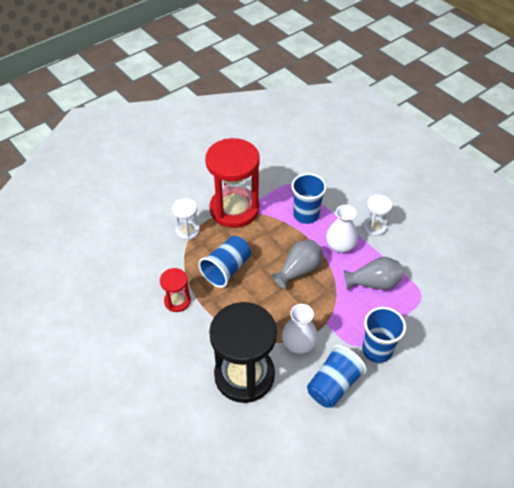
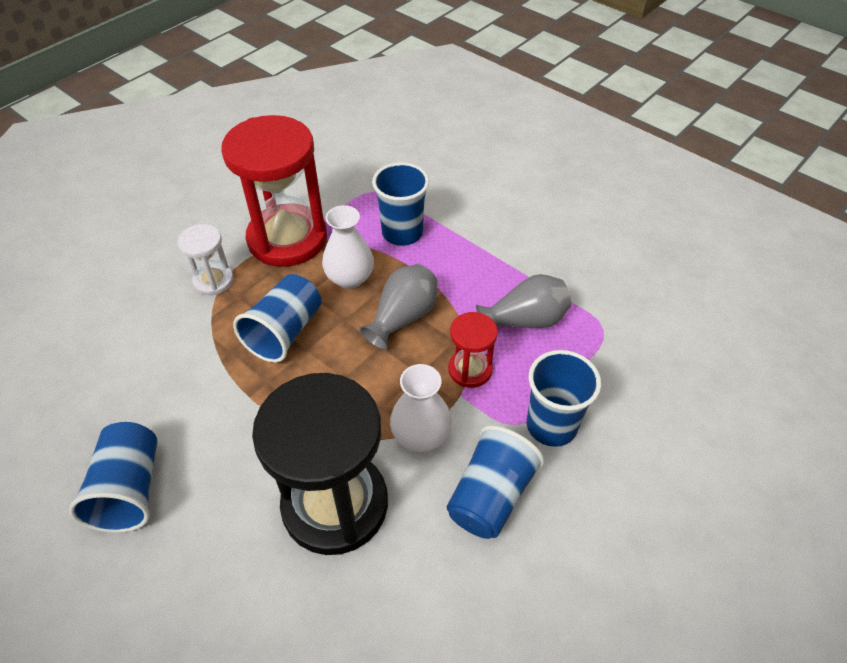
camera: 10 degrees left, 0 degrees up
red hourglass [160,268,191,312] -> red hourglass moved to [448,312,498,388]
white vase [326,205,358,253] -> white vase moved to [322,205,374,289]
white hourglass [363,194,393,236] -> none
none -> blue cup [69,422,157,533]

